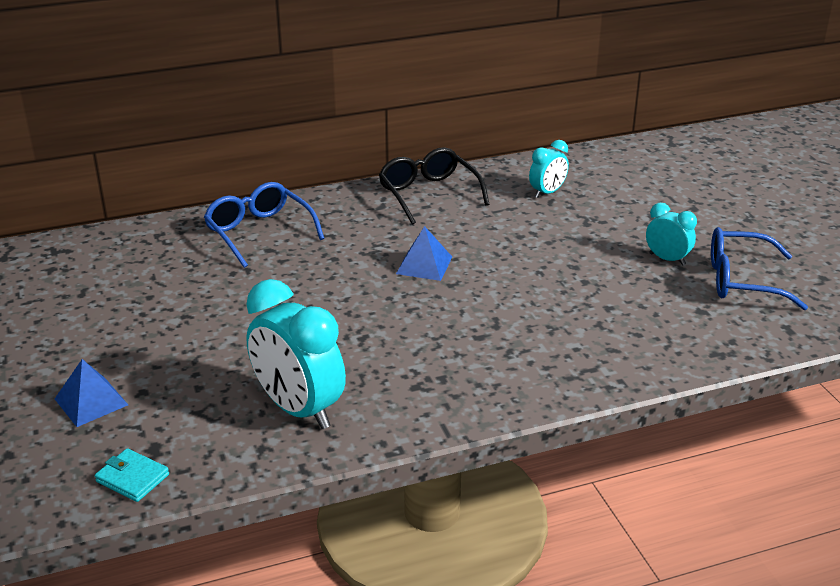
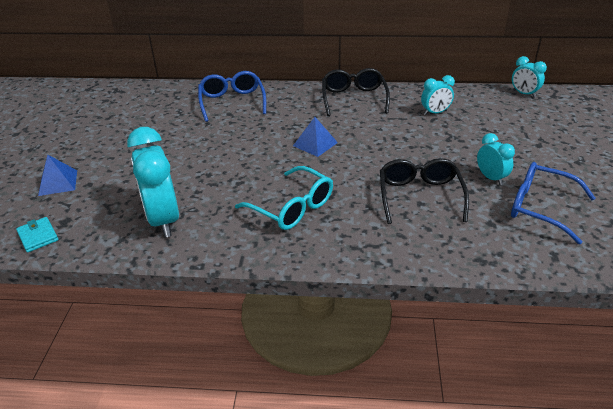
camera: 25 degrees right, 5 degrees up
none -> turquoise glasses [235,166,333,230]
none -> black glasses [380,158,469,224]
none -> turquoise clock [512,56,547,98]

